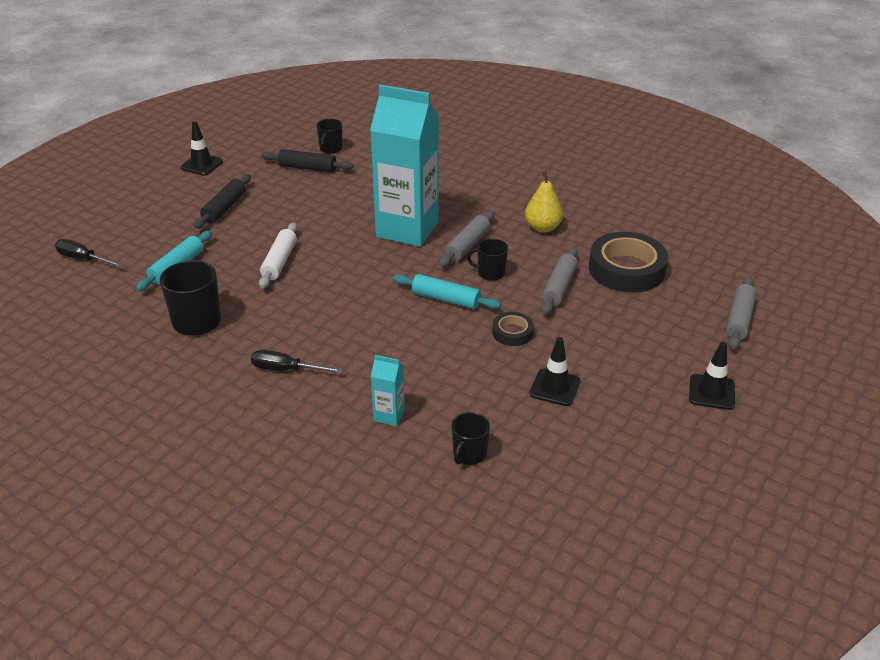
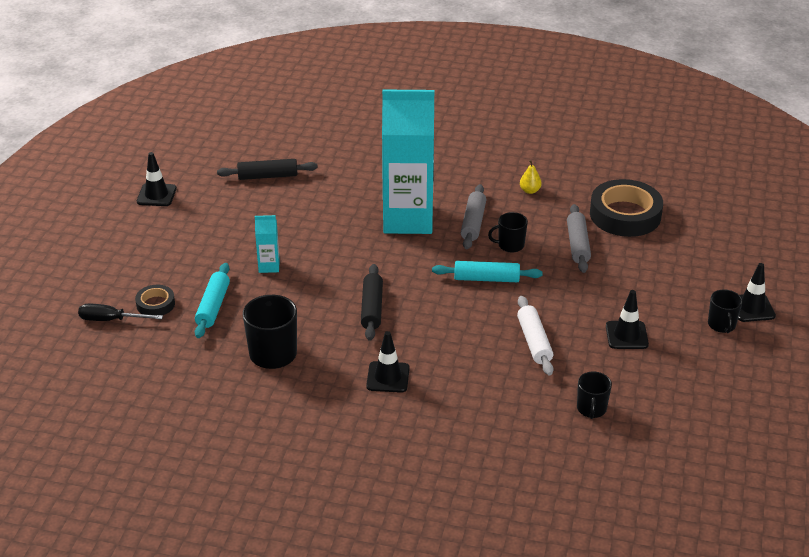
camera: 20 degrees left, 0 degrees up
black rolling pin [194,174,251,229] -> black rolling pin moved to [361,264,383,341]
black screwdriver [251,350,343,373] -> black traffic cone [366,331,410,393]
white rolling pin [259,222,297,289] -> white rolling pin moved to [517,296,554,375]
black mug [316,119,342,154] -> black mug moved to [708,289,743,333]
turquoise carton [371,355,405,426] -> turquoise carton moved to [255,215,280,273]
black tape [492,312,534,346] -> black tape moved to [135,285,175,315]
yellow pear [525,171,563,233] -> yellow pear [520,160,542,194], size x0.60
grey rolling pin [726,277,756,349] -> none

